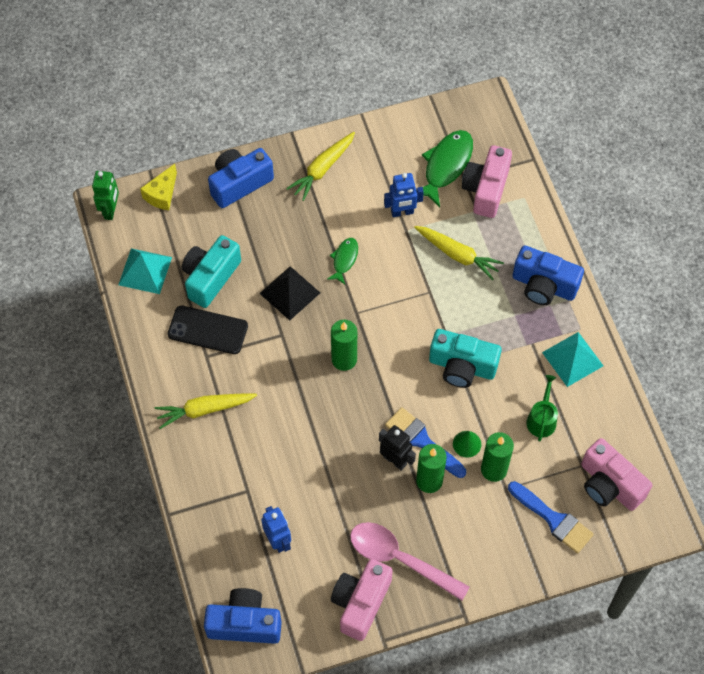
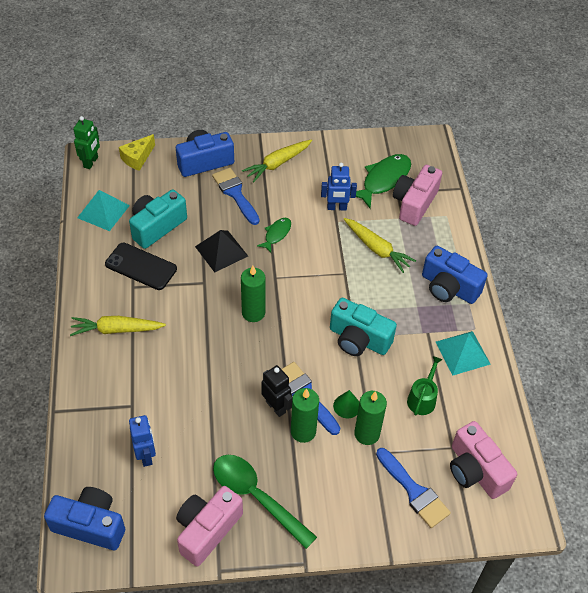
camera: 10 degrees right, 10 degrees down
pink spoon [350,522,470,601] -> green spoon [213,455,317,549]
none -> blue brush [212,168,260,225]

